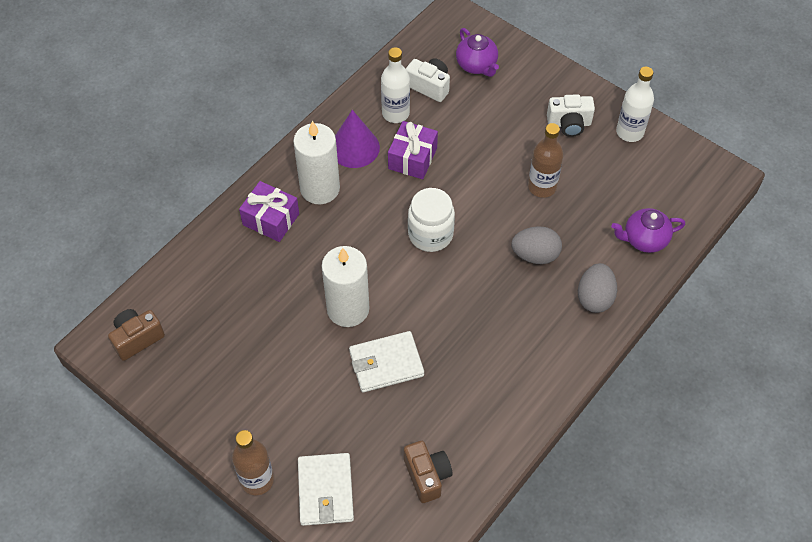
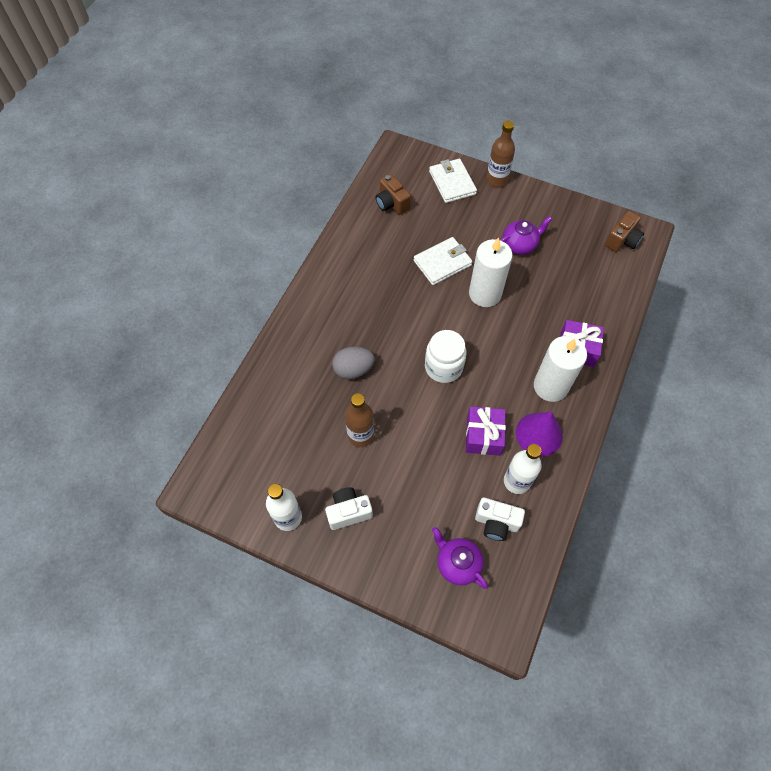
camera: 165 degrees right, 5 degrees up
grey egg [578,263,617,313] -> none
purple teapot [611,208,685,253] -> purple teapot moved to [500,216,552,255]

